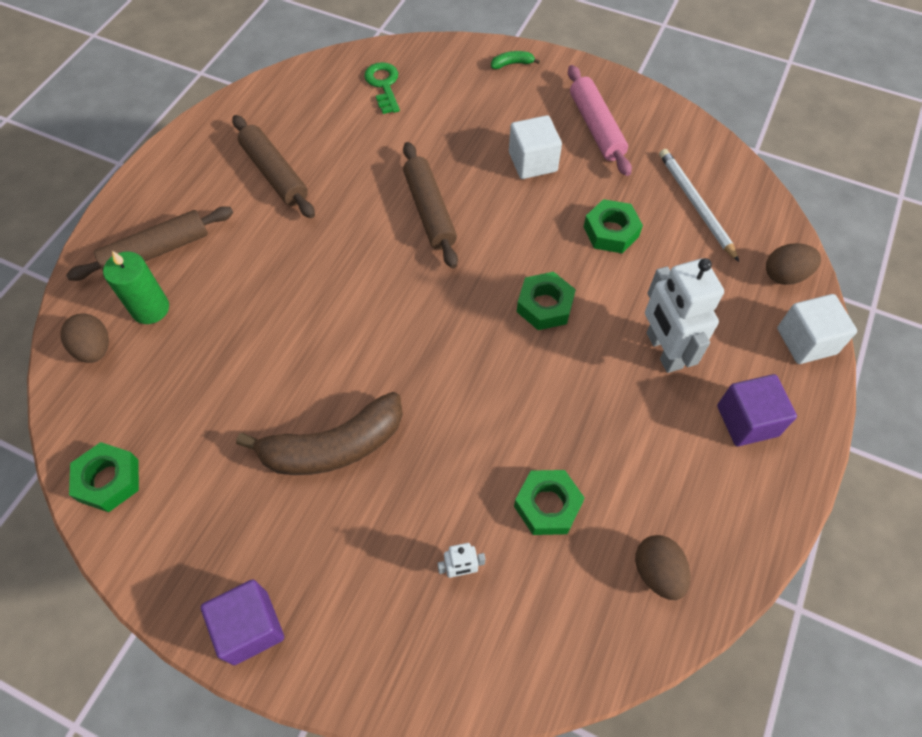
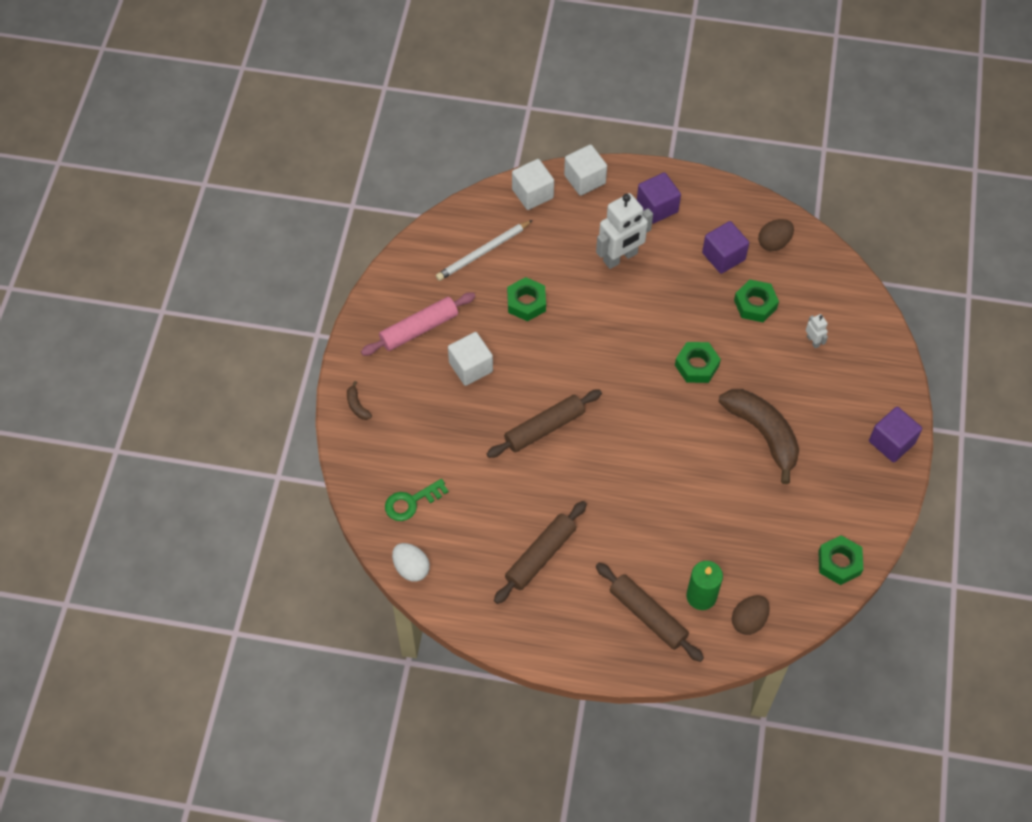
camera: 105 degrees left, 0 degrees up
green banana [491,51,540,69] -> brown banana [347,381,372,420]
green nut [517,272,576,330] -> green nut moved to [675,342,721,383]
brown egg [766,243,821,285] -> white cube [512,159,554,210]
none -> white egg [392,543,430,582]
none -> purple cube [702,221,749,274]

